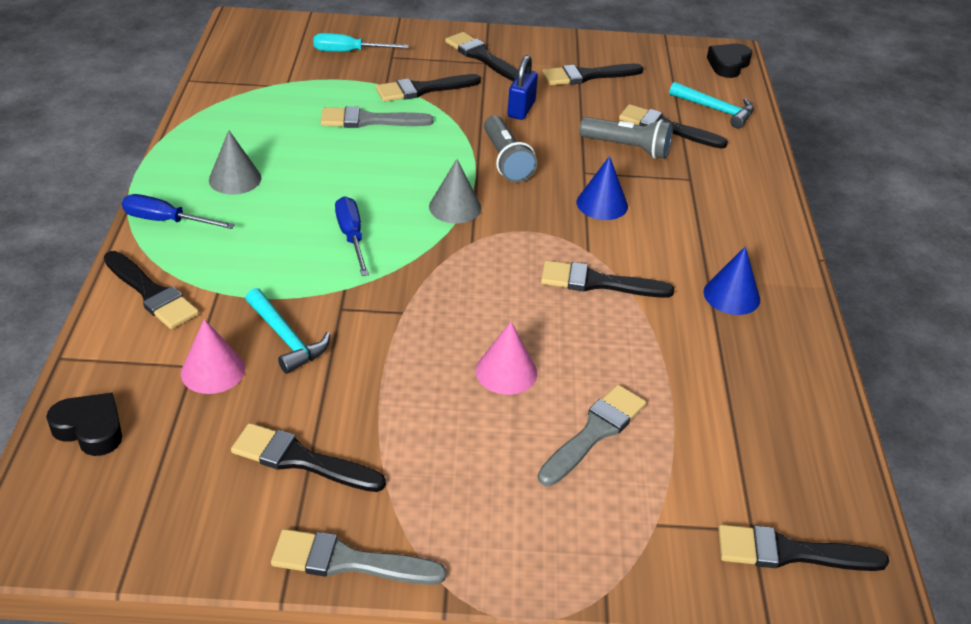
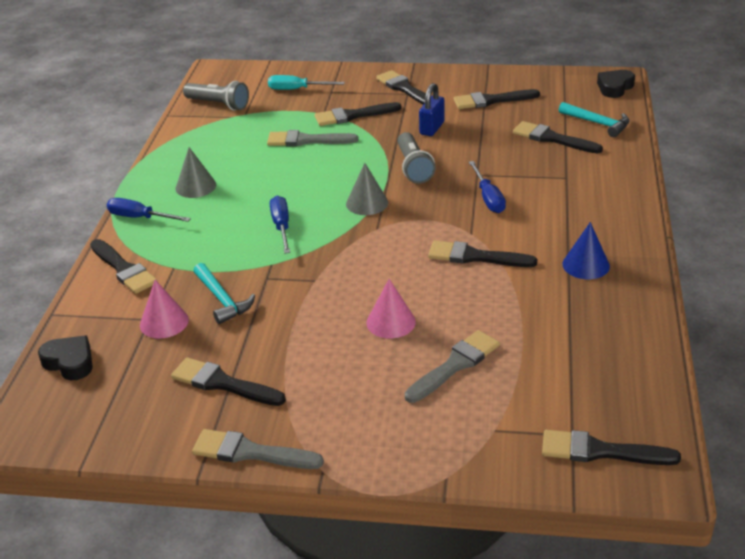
camera: 10 degrees right, 5 degrees down
blue cone [577,156,628,220] -> blue screwdriver [469,161,506,213]
grey flashlight [579,117,673,159] -> grey flashlight moved to [183,81,249,111]

